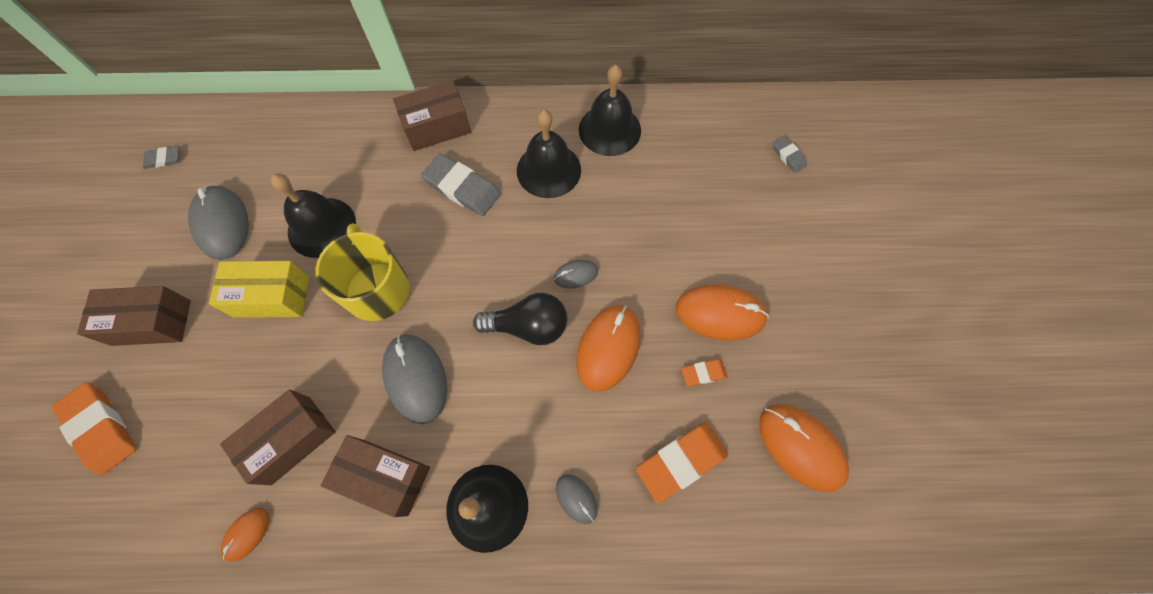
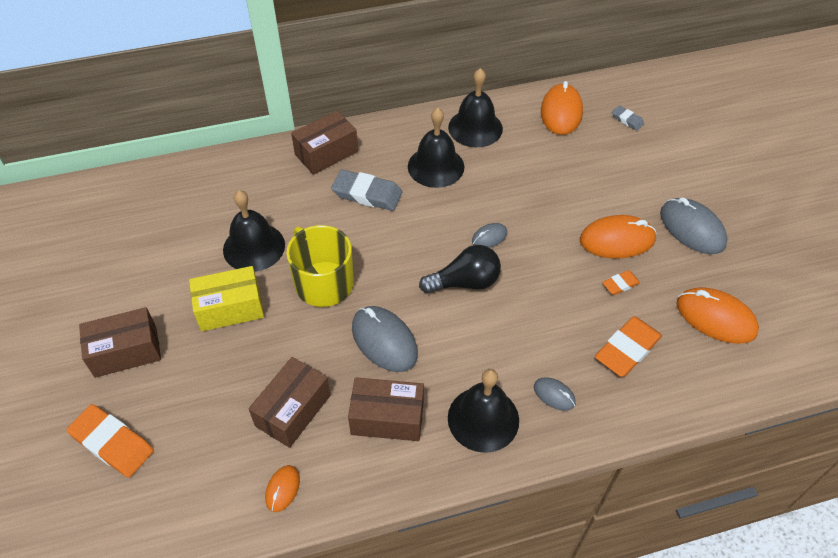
camera: 15 degrees left, 15 degrees down
grey eraser [143,146,179,169] -> none
grey mouse [188,185,249,260] -> grey mouse moved to [660,197,728,254]
orange mouse [576,305,641,392] -> orange mouse moved to [541,81,583,135]

